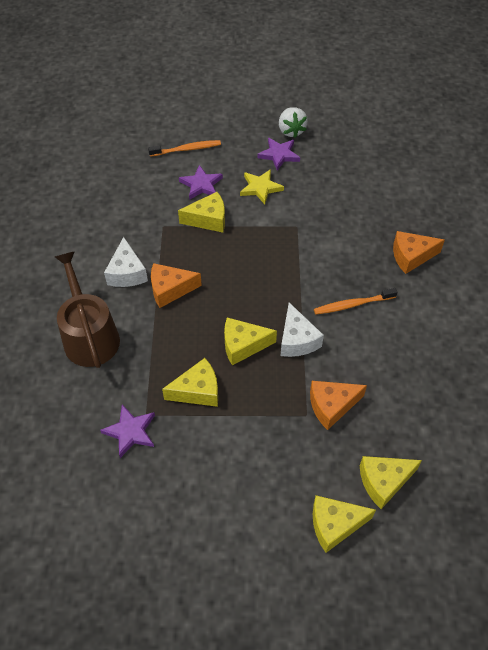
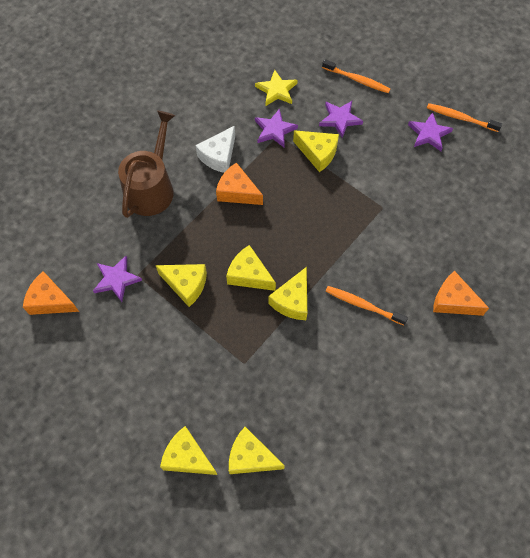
camera: 40 degrees right, 10 degrees up
yellow star [240,169,284,205] -> yellow star moved to [255,70,298,106]
white strawberry [279,107,308,138] -> orange toothbrush [427,103,502,132]
white cheese [281,303,324,357] -> yellow cheese [269,267,307,320]
orange cheese [310,381,367,430] -> orange cheese moved to [23,271,79,315]
none -> purple star [255,109,298,147]

